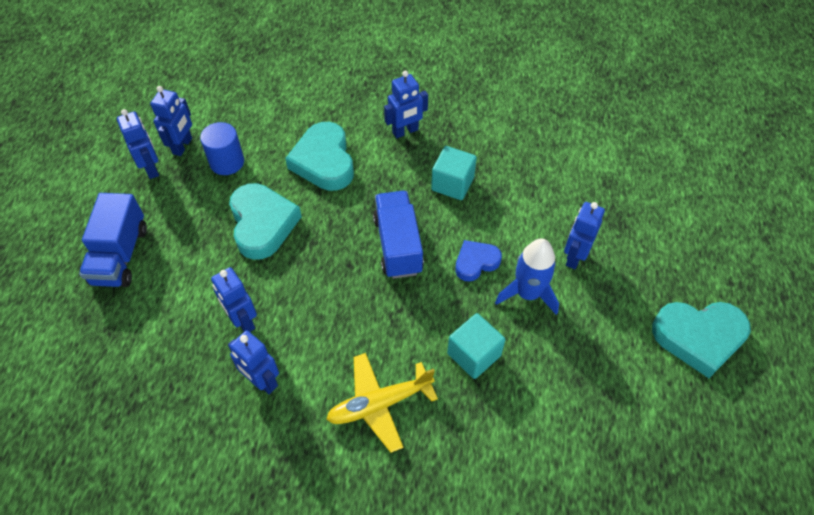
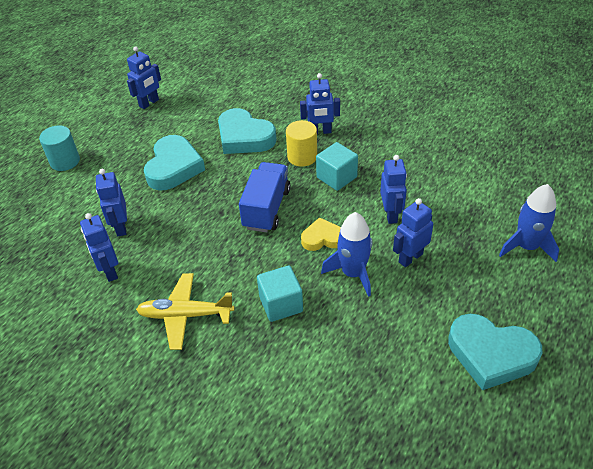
camera: 25 degrees right, 10 degrees down
blue truck [79,193,147,287] -> turquoise cylinder [39,126,80,171]
blue robot [117,109,159,179] -> blue robot moved to [380,155,407,224]
blue cylinder [200,122,244,175] -> none
turquoise heart [285,122,354,191] -> turquoise heart turned 60 degrees counterclockwise [218,108,277,154]
blue heart [455,240,502,281] -> yellow heart [301,217,341,251]
none -> yellow cylinder [286,120,317,167]
none -> blue rocket [499,184,559,262]

